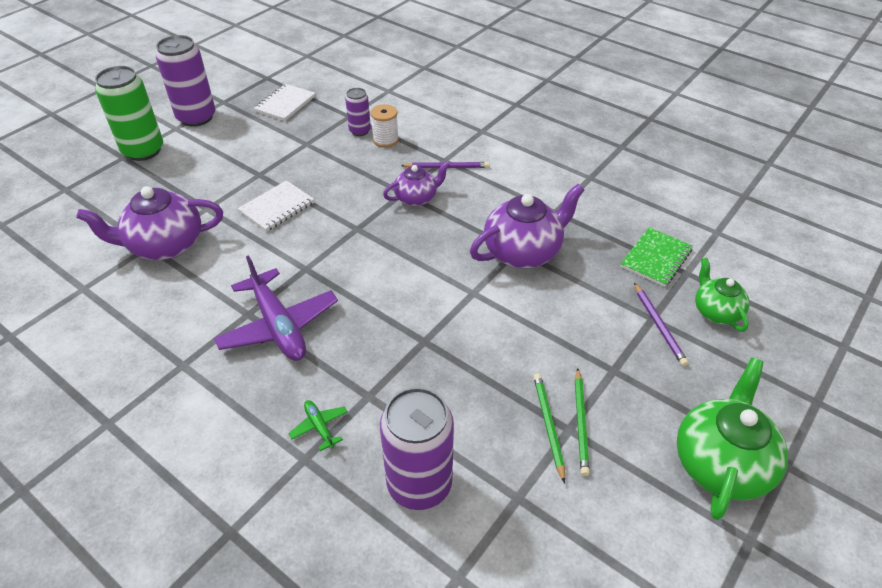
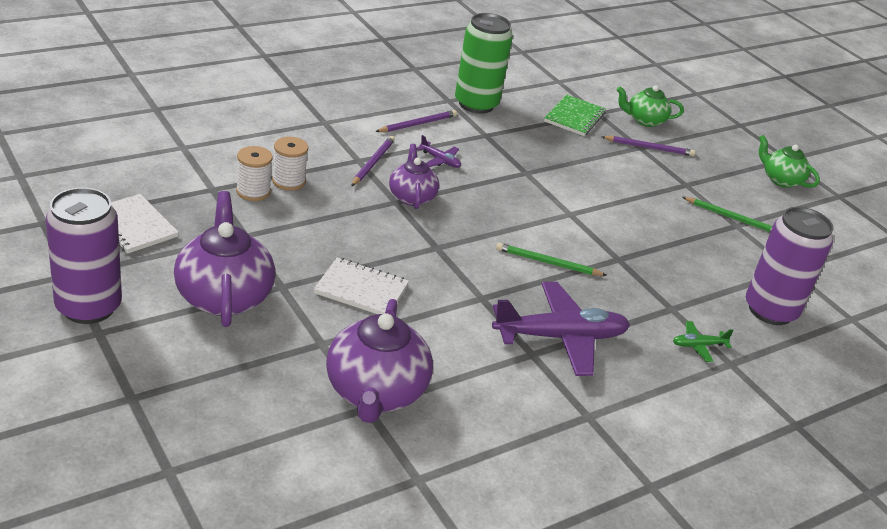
camera: 75 degrees left, 10 degrees down
green can [95,66,163,161] -> green can moved to [455,13,513,114]
white notebook [238,180,314,232] -> white notebook turned 45 degrees counterclockwise [314,257,409,314]
purple can [345,88,371,136] -> white spool [236,146,273,201]
purple teapot [470,184,584,268] -> purple teapot moved to [174,191,275,327]
green pencil [534,373,565,483] -> green pencil moved to [496,243,607,276]
green notebook [620,227,693,287] -> green notebook turned 60 degrees clockwise [544,95,606,136]
green teapot [677,358,788,520] -> green teapot [759,135,820,188], size x0.60
none -> purple pencil [375,110,457,132]
none -> purple plane [417,135,461,168]

